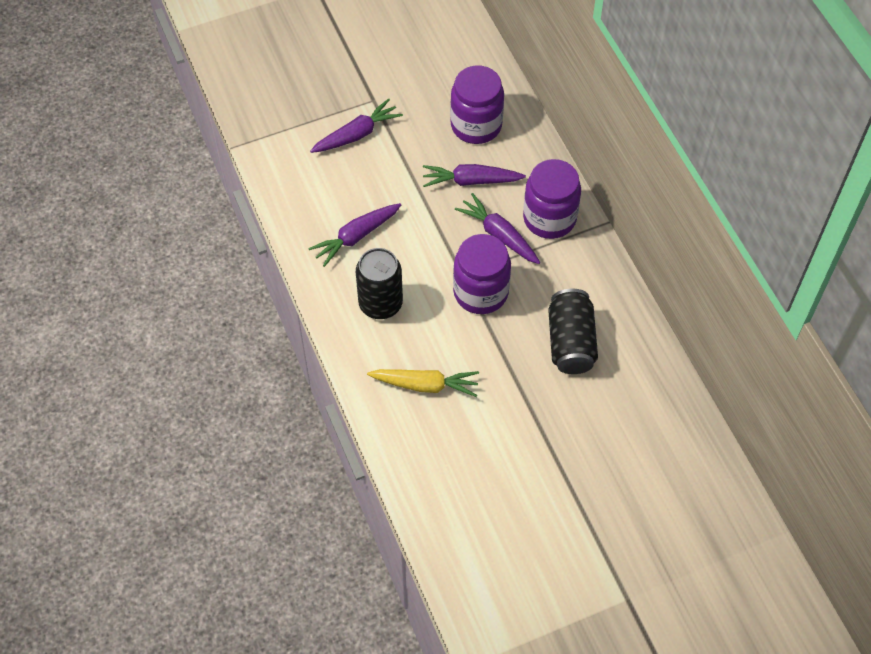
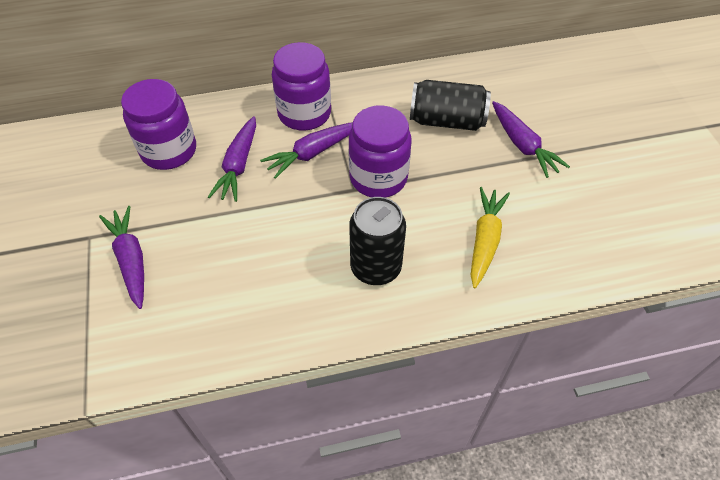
camera: 80 degrees left, 5 degrees down
purple carrot [308,203,401,267] -> purple carrot moved to [492,101,570,178]

